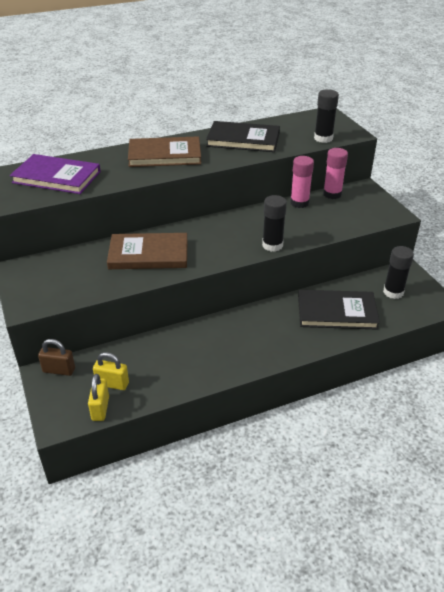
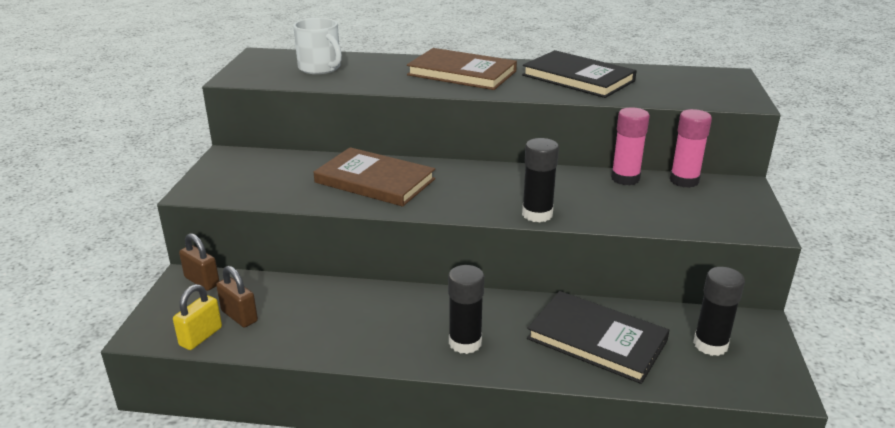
camera: 30 degrees right, 10 degrees down
purple book [10,154,101,194] -> white mug [293,18,342,74]
yellow padlock [93,352,129,390] -> brown padlock [216,266,258,328]
black glue stick [314,89,339,143] -> black glue stick moved to [448,265,484,354]

